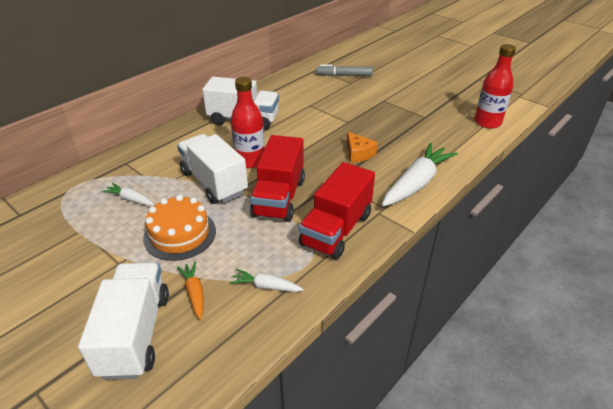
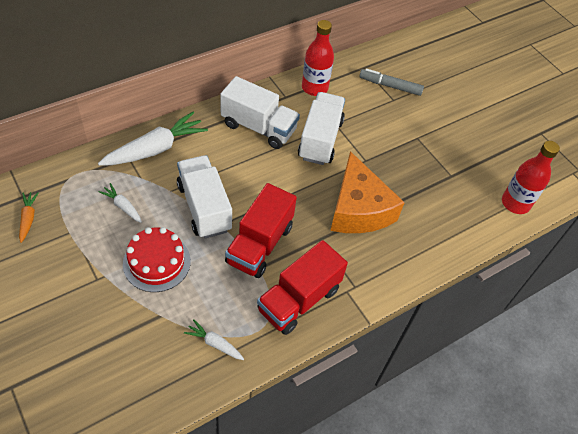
camera: 10 degrees right, 15 degrees up
white truck [78,262,169,380] -> white truck moved to [298,92,345,165]
orange cake [143,195,216,261] -> red cake [123,227,191,292]
orange carrot [177,261,204,320] -> orange carrot moved to [19,192,39,243]
red bottle [231,77,265,168] -> red bottle moved to [302,20,334,96]
orange cheese [347,132,378,163] -> orange cheese [330,151,405,233], size x2.14
white carrot [382,143,458,206] -> white carrot moved to [98,112,208,166]

